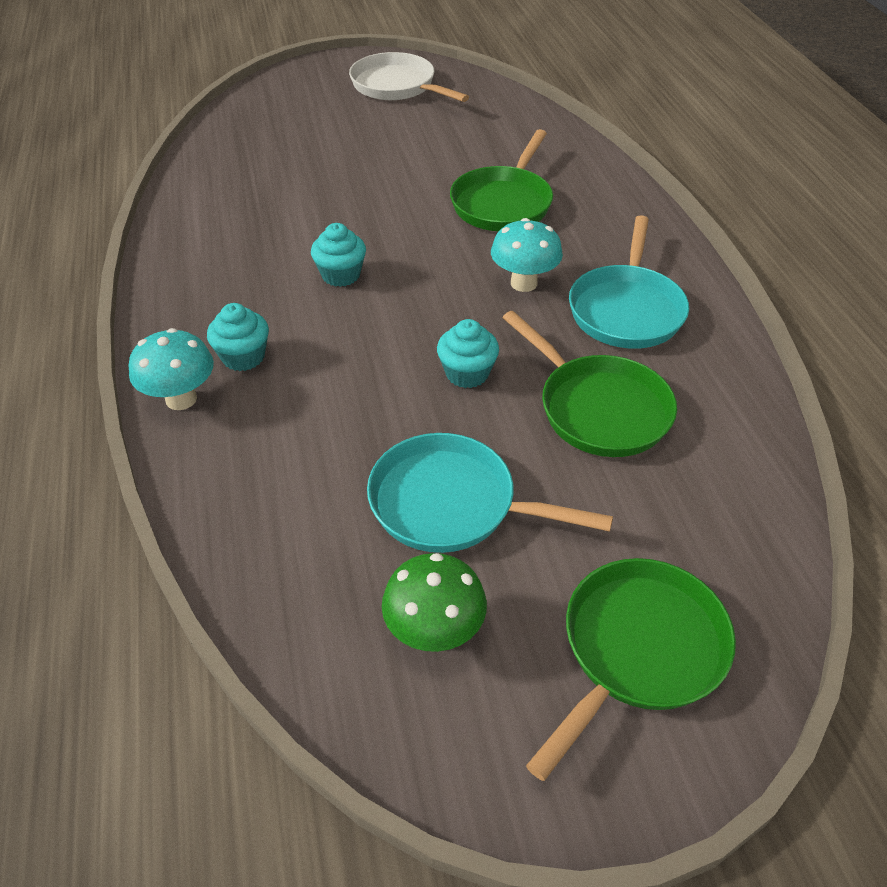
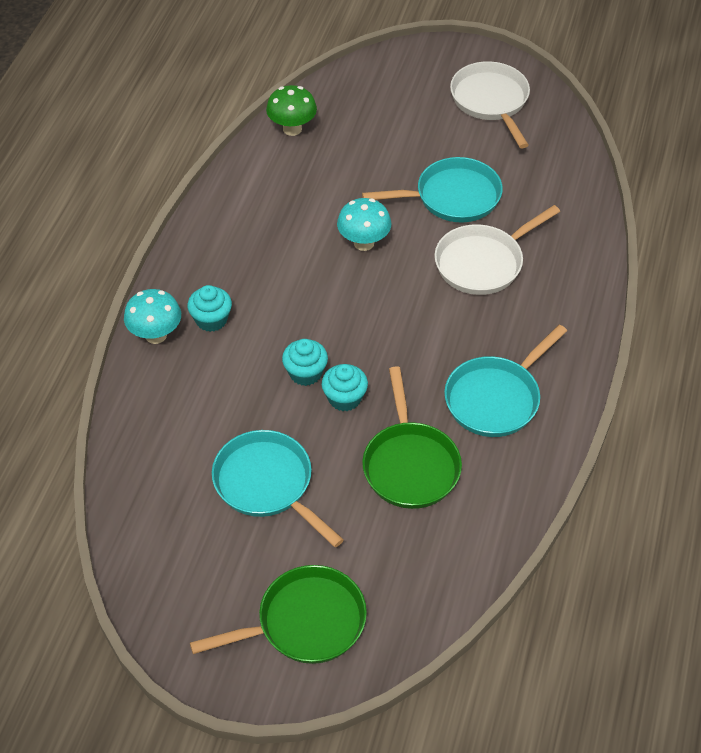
camera: 30 degrees right, 5 degrees up
turquoise cupcake [311,223,366,287] -> turquoise cupcake moved to [282,339,328,386]
green mushroom [382,553,487,652] -> green mushroom moved to [266,85,317,136]
green pan [450,129,553,231] -> white pan [434,205,560,295]
turquoise mushroom [491,218,563,292] -> turquoise mushroom moved to [337,198,391,251]
none -> turquoise pan [362,157,503,223]

